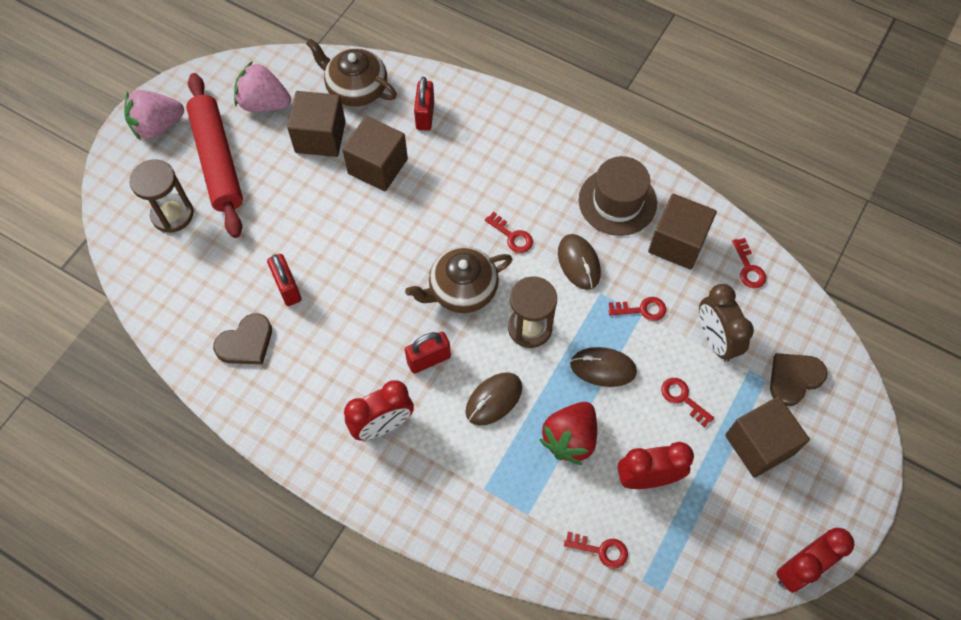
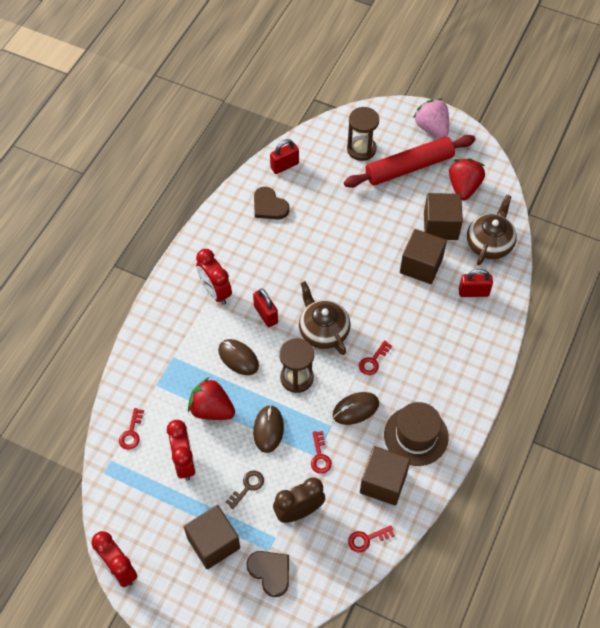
camera: 85 degrees right, 5 degrees down
pink strawberry [234,61,291,112] -> red strawberry [449,158,485,200]
red padlock [267,254,301,306] -> red padlock moved to [270,139,299,174]
red key [661,378,714,427] -> brown key [226,471,264,509]

